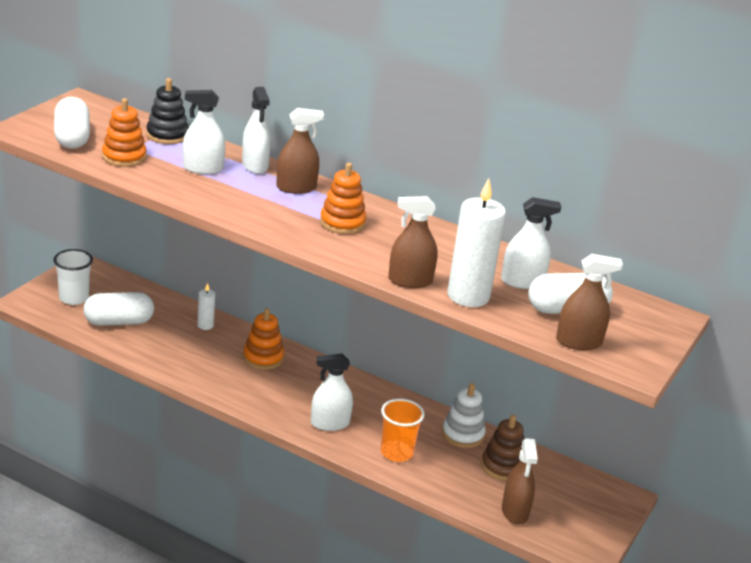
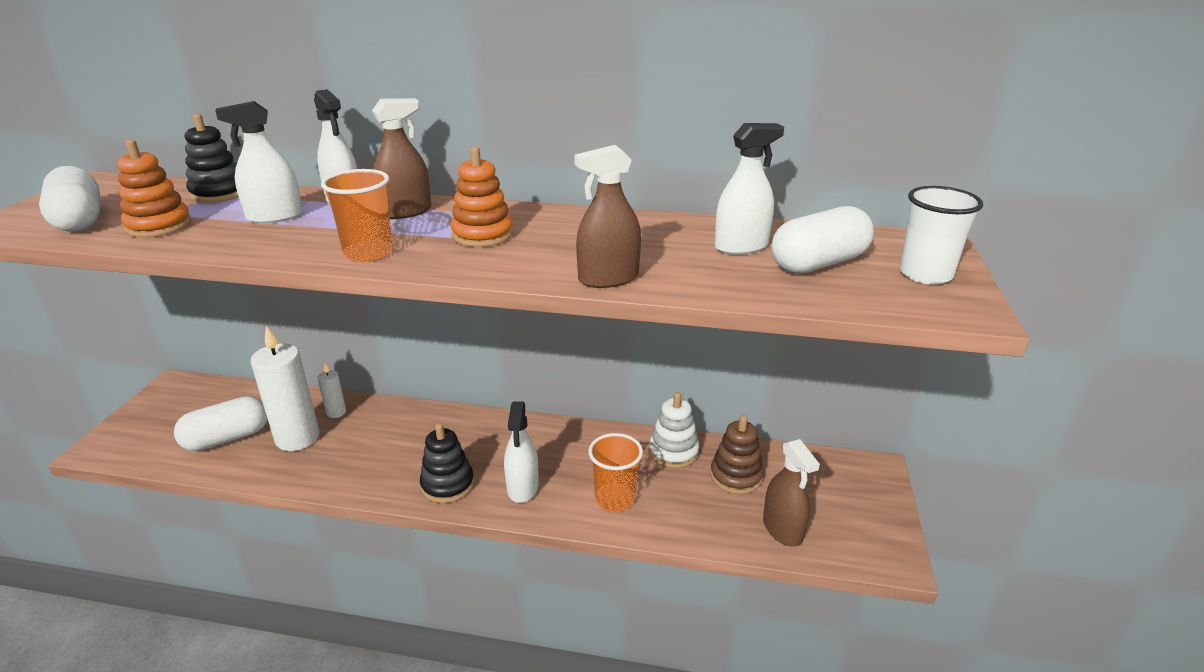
camera: 15 degrees left, 0 degrees up
white cup [54,249,93,305] -> white cup moved to [900,186,983,284]
orange stacking toy [243,308,284,370] -> none
white spray bottle [311,353,353,431] -> white spray bottle turned 60 degrees counterclockwise [504,402,539,503]
white candle [447,178,506,307] -> white candle moved to [250,326,319,451]
brown spray bottle [556,254,623,350] -> none
none -> orange cup [321,169,393,262]
none -> black stacking toy [420,423,474,503]

